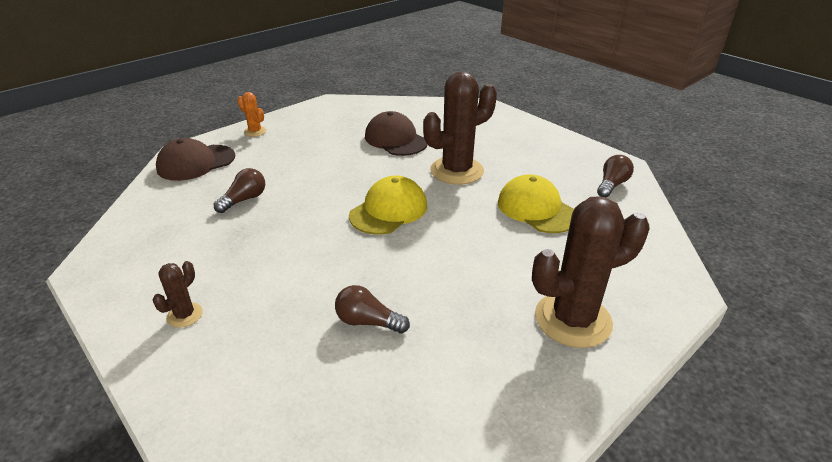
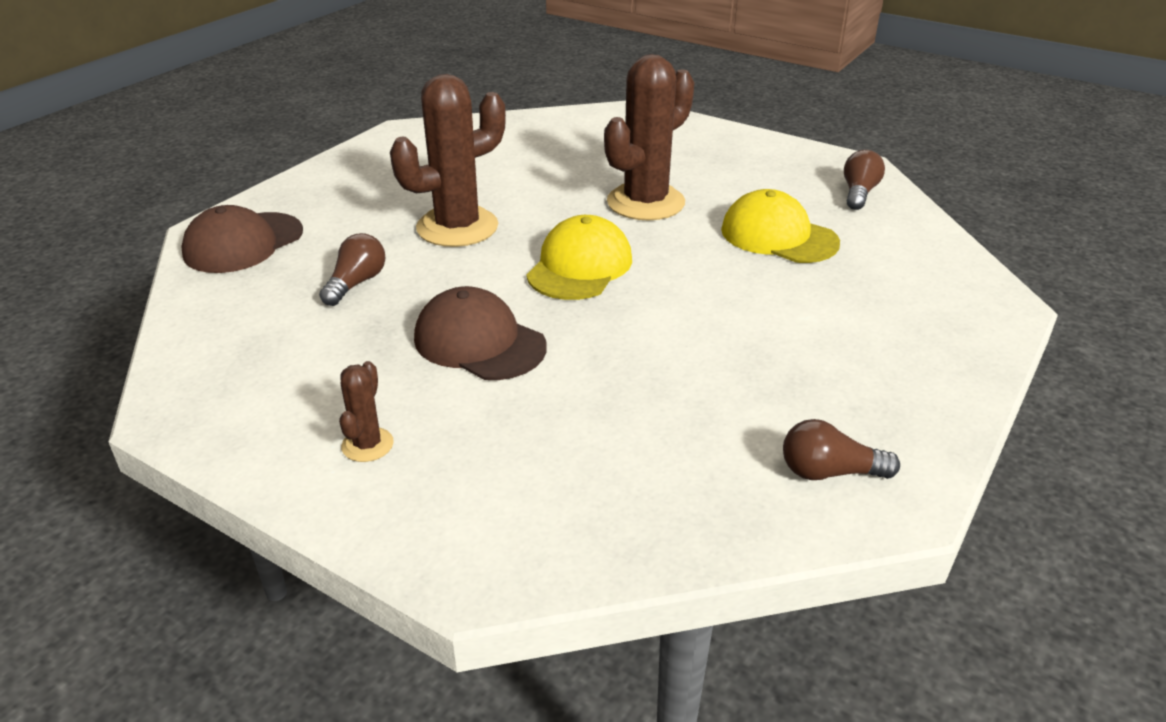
camera: 15 degrees left, 0 degrees up
orange cactus [237,92,266,137] -> none
brown light bulb [335,285,410,333] -> brown light bulb moved to [783,419,900,480]
brown cap [365,111,427,156] -> brown cap moved to [414,286,547,380]
brown cactus [532,197,649,348] -> brown cactus moved to [390,74,506,247]

